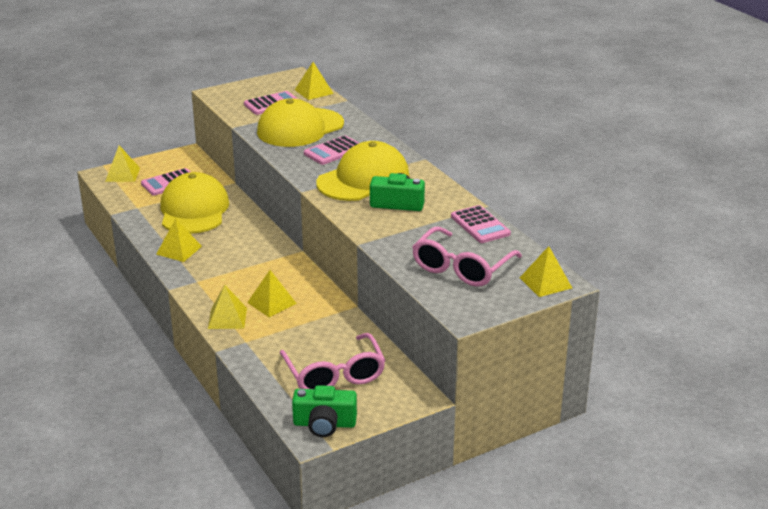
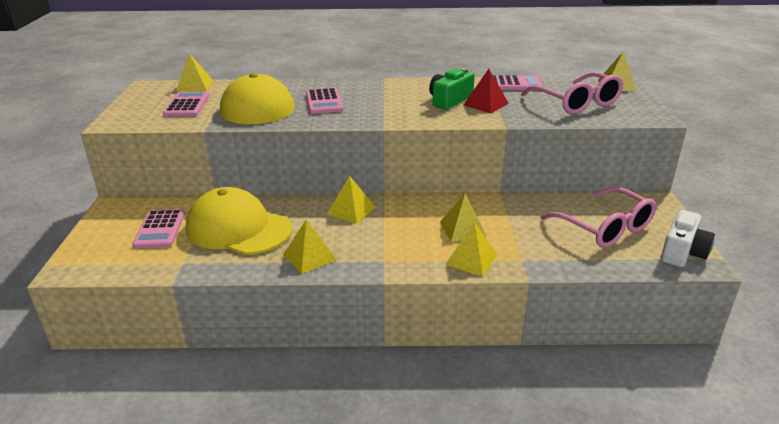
camera: 60 degrees left, 0 degrees up
yellow pyramid [105,145,140,182] -> yellow pyramid moved to [327,176,375,224]
pink glasses [280,333,386,389] -> pink glasses turned 45 degrees clockwise [540,187,656,248]
green camera [292,385,357,437] -> white camera [661,210,715,267]
yellow cap [316,141,410,201] -> none
none -> red pyramid [464,69,509,113]

